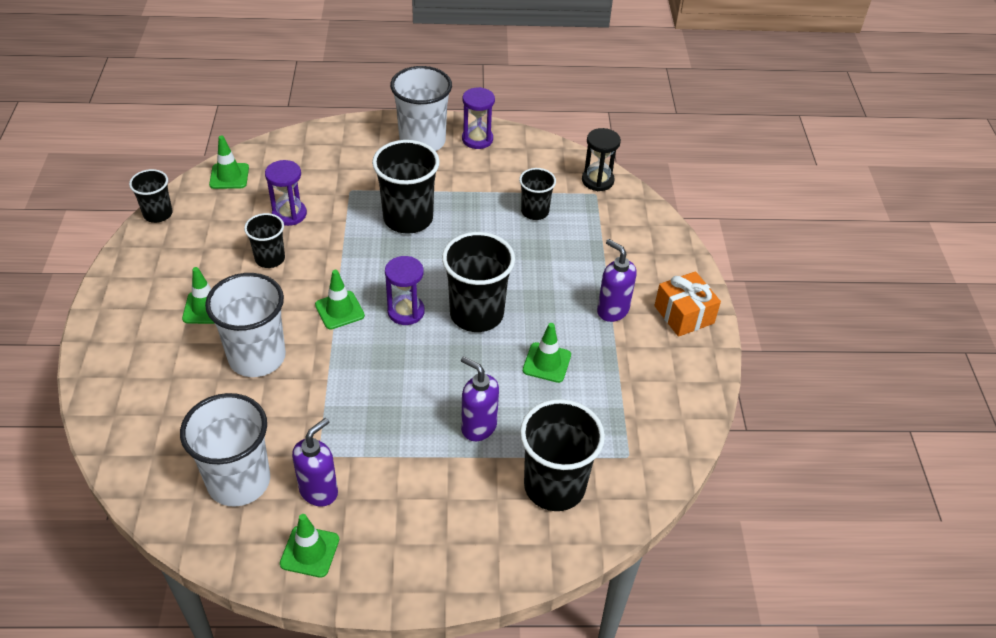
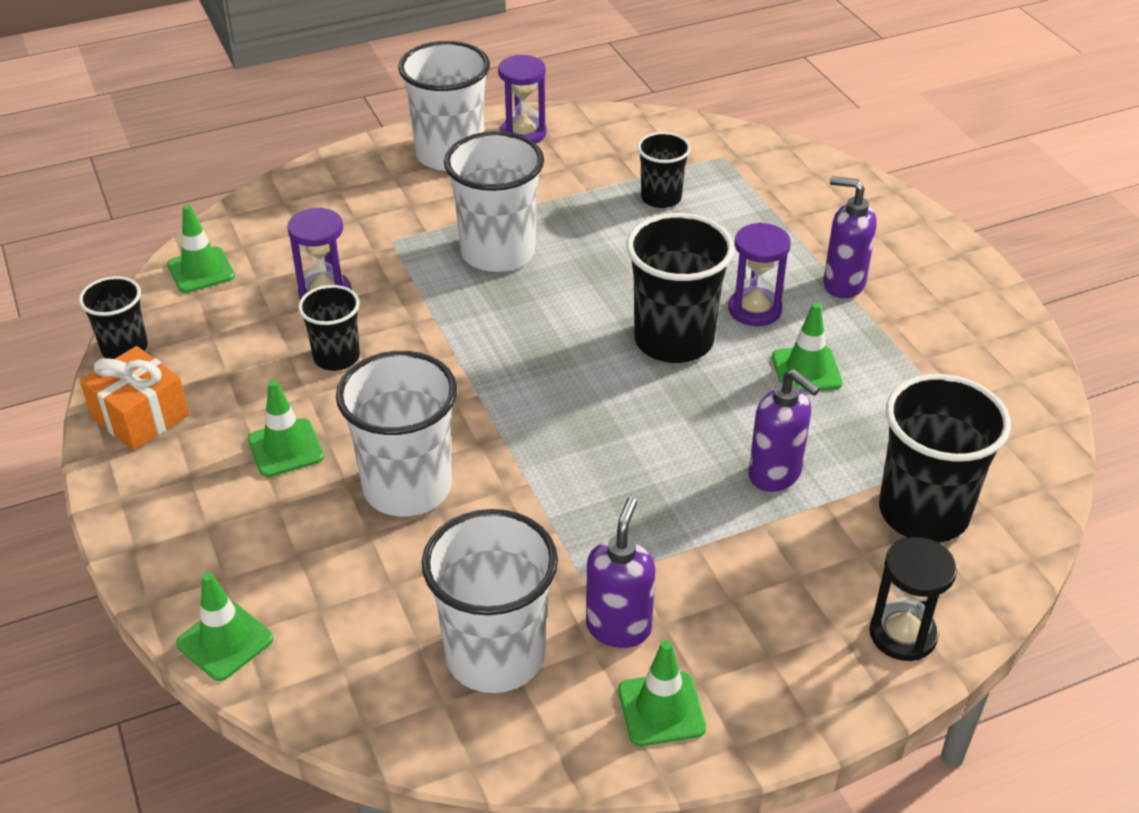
camera: 20 degrees left, 5 degrees down
green traffic cone [315,270,365,329] -> green traffic cone moved to [176,572,273,681]
black cup [372,140,440,234] -> white cup [444,131,544,272]
purple hourglass [385,256,425,325] -> purple hourglass moved to [728,223,791,326]
purple soap dispenser [461,356,499,441] -> purple soap dispenser turned 150 degrees counterclockwise [749,369,820,492]
black hourglass [582,128,621,191] -> black hourglass moved to [869,537,957,661]
orange gift [654,271,721,337] -> orange gift moved to [80,346,189,450]

